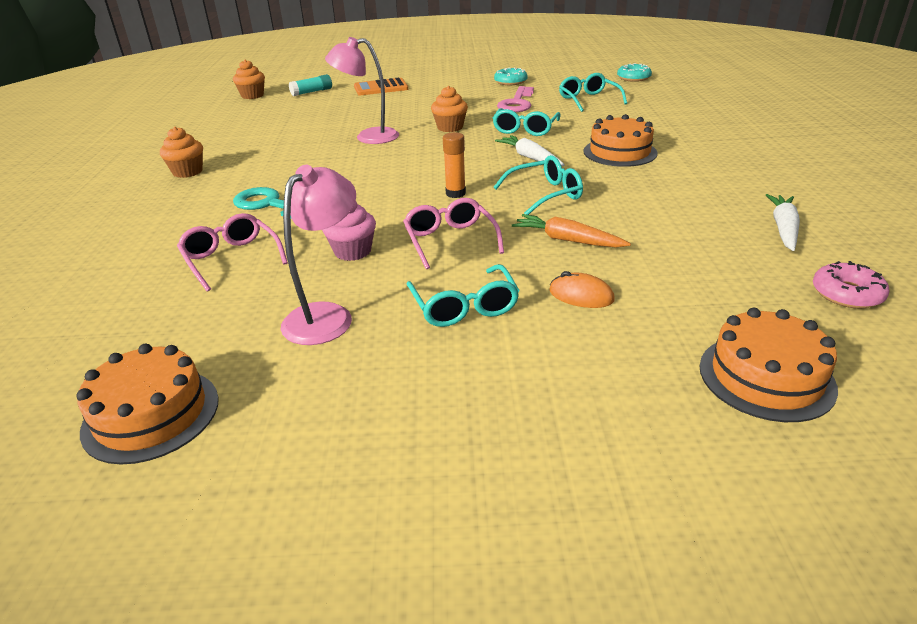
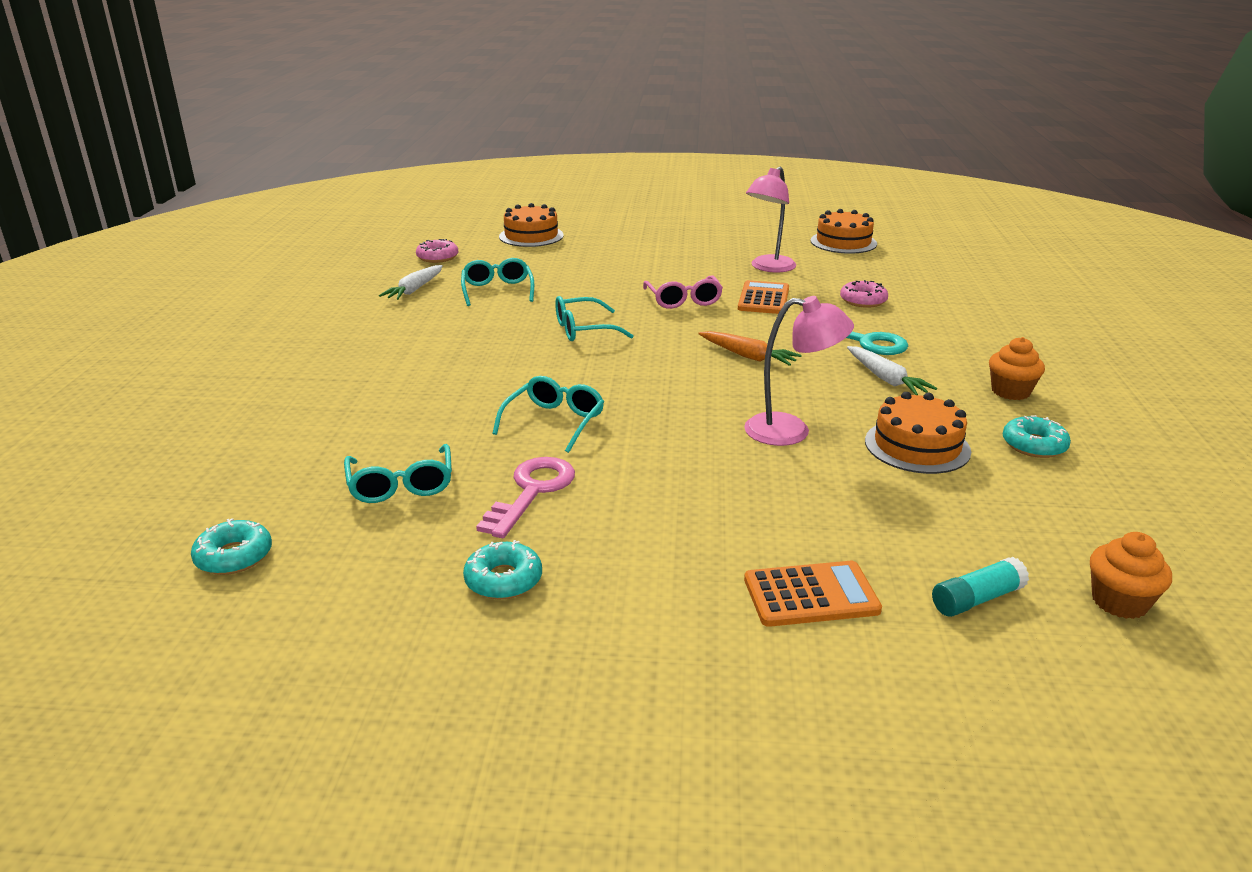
camera: 175 degrees left, 5 degrees down
pink glasses [177,213,288,292] -> pink donut [840,280,888,308]
pink cupcake [322,201,376,261] -> orange calculator [738,280,789,314]
turquoise glasses [407,264,520,327] -> turquoise glasses moved to [461,258,534,306]
orange cupcake [431,86,468,132] -> none
orange glue stick [443,132,466,198] -> none
white carrot [495,135,565,166] -> white carrot moved to [847,346,937,395]
orange carrot [512,214,631,247] -> orange carrot moved to [698,331,802,366]
orange mouse [549,271,615,308] -> none
orange cake [583,114,658,167] -> orange cake moved to [865,392,971,474]
none -> turquoise donut [1003,415,1071,458]

